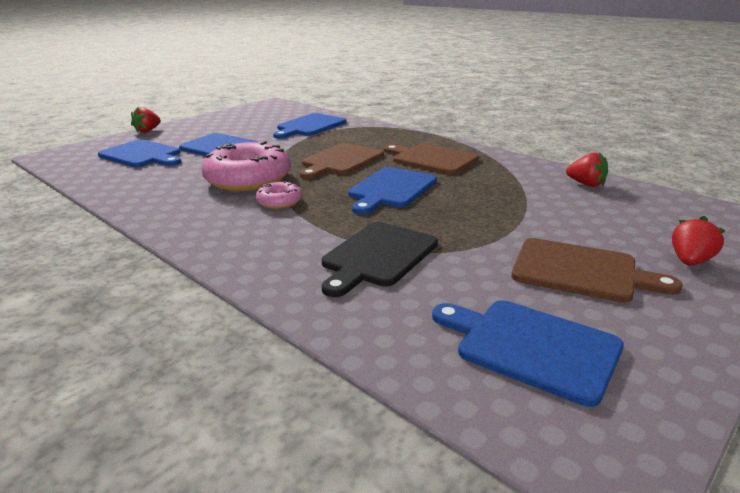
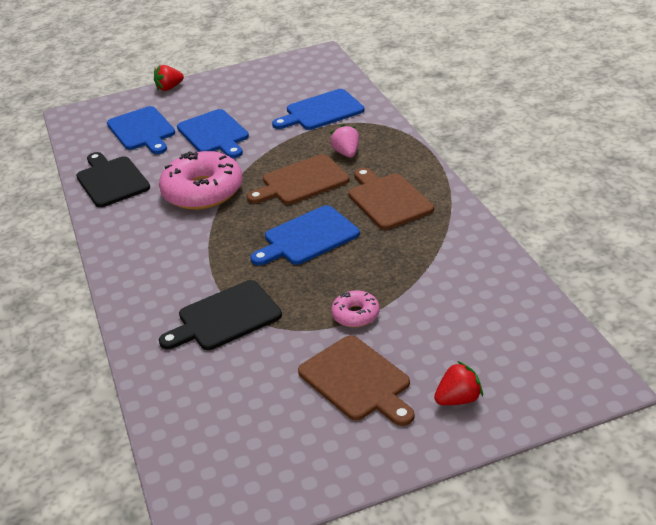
camera: 30 degrees right, 10 degrees up
pink donut [256,181,302,209] -> pink donut moved to [331,290,380,327]
blue cutting board [432,300,624,407] -> none
red strawberry [566,152,608,187] -> none
none -> black cutting board [76,152,150,207]
none -> pink strawberry [330,124,359,157]

